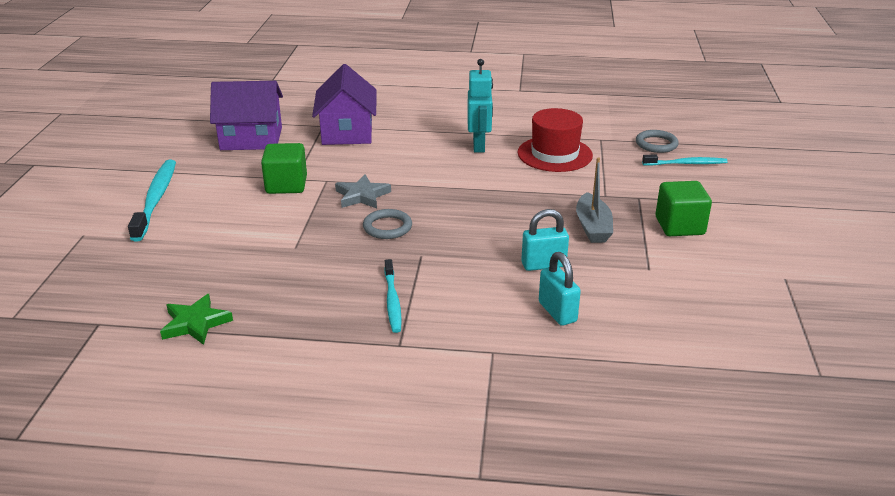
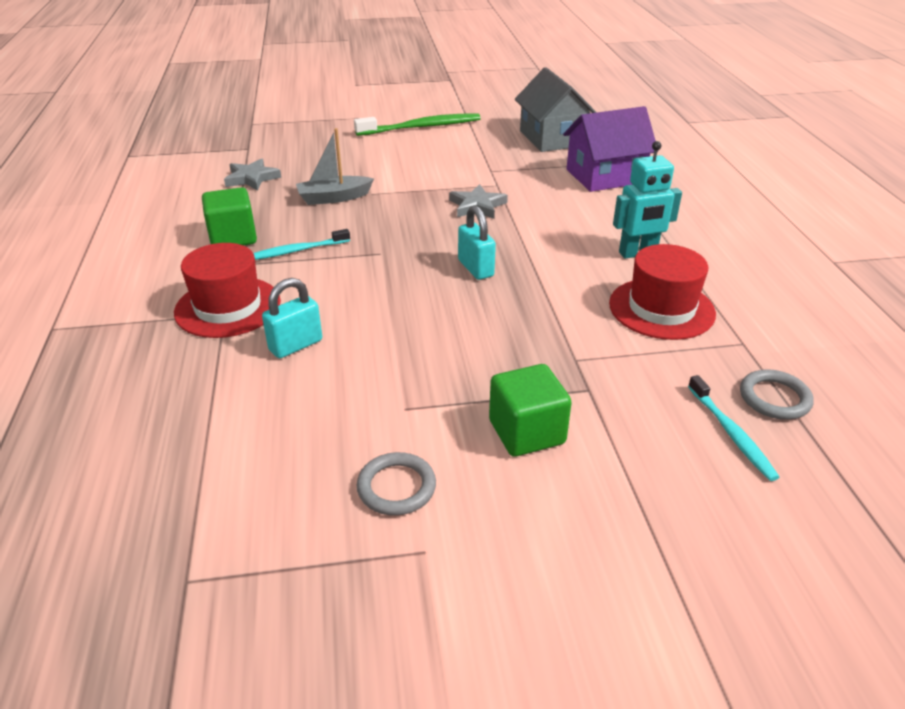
camera: 75 degrees right, 5 degrees up
turquoise toothbrush [128,160,176,241] -> green toothbrush [354,113,481,136]
green star [160,294,233,345] -> grey star [224,158,281,191]
purple house [210,81,283,150] -> grey house [515,67,597,152]
green cube [261,143,307,194] -> green cube moved to [202,187,257,245]
grey ring [363,209,412,239] -> grey ring moved to [357,452,436,515]
turquoise padlock [521,209,569,271] -> turquoise padlock moved to [458,206,496,280]
grey boat [576,157,613,243] -> grey boat moved to [296,128,374,205]
none -> red hat [174,243,281,338]

